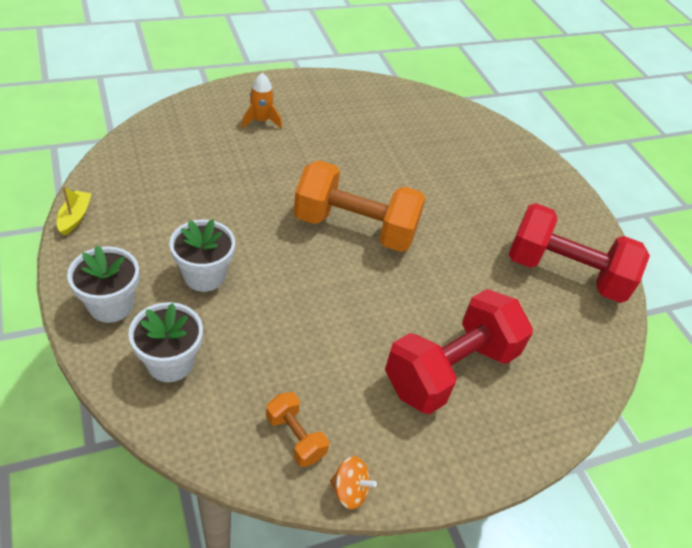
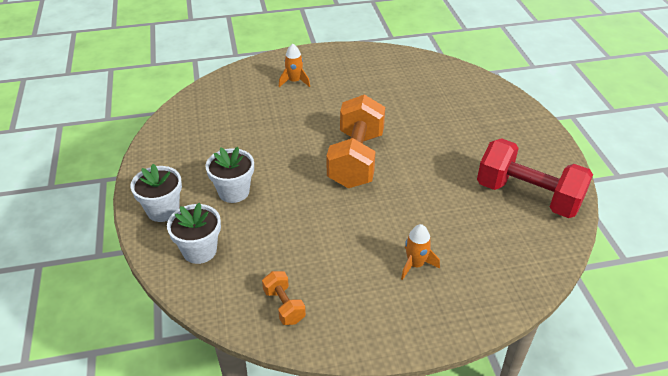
camera: 15 degrees right, 5 degrees down
yellow boat [57,186,92,236] -> none
orange dumbbell [294,160,426,252] -> orange dumbbell turned 75 degrees clockwise [327,94,385,188]
orange spinning top [330,456,377,509] -> none
red dumbbell [385,289,533,414] -> orange rocket [401,224,440,280]

